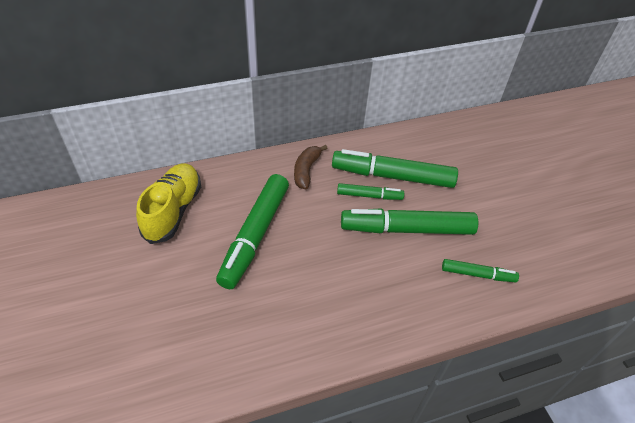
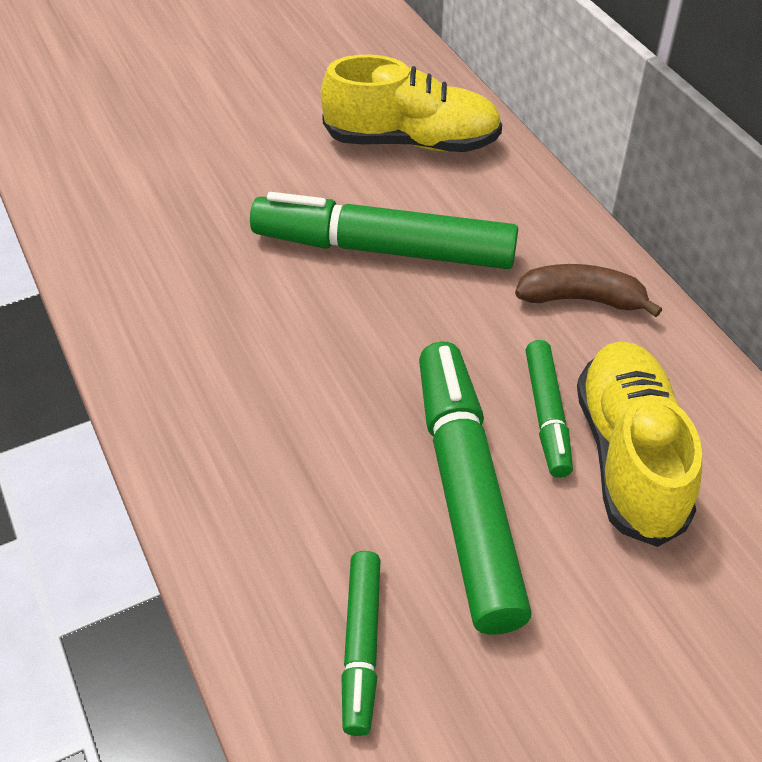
camera: 85 degrees right, 0 degrees up
green marker [332,149,458,188] -> yellow shoe [577,341,702,547]

